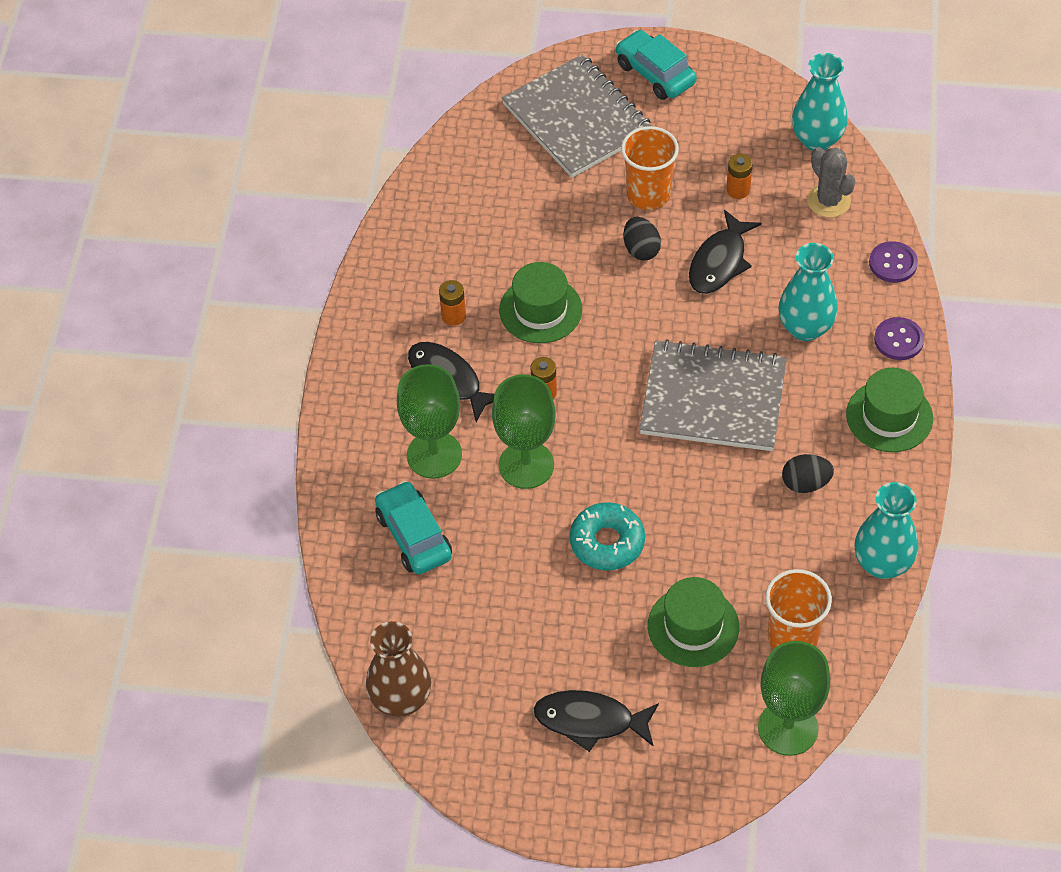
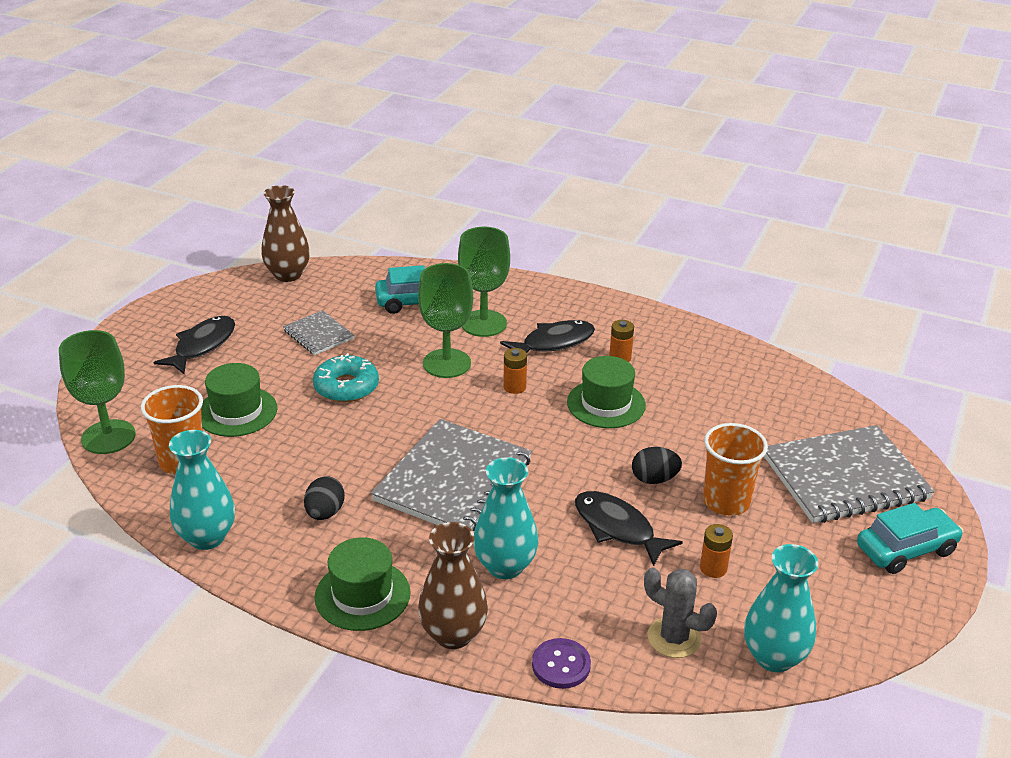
camera: 105 degrees right, 20 degrees down
grey cactus [807,147,855,218] -> grey cactus turned 45 degrees clockwise [644,567,717,658]
purple button [874,317,924,360] -> brown vase [418,522,488,649]
none -> grey notebook [283,310,354,355]

